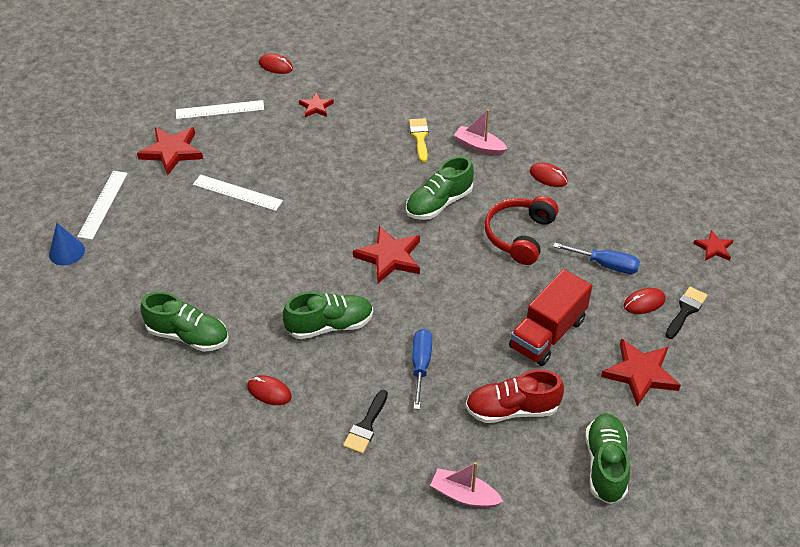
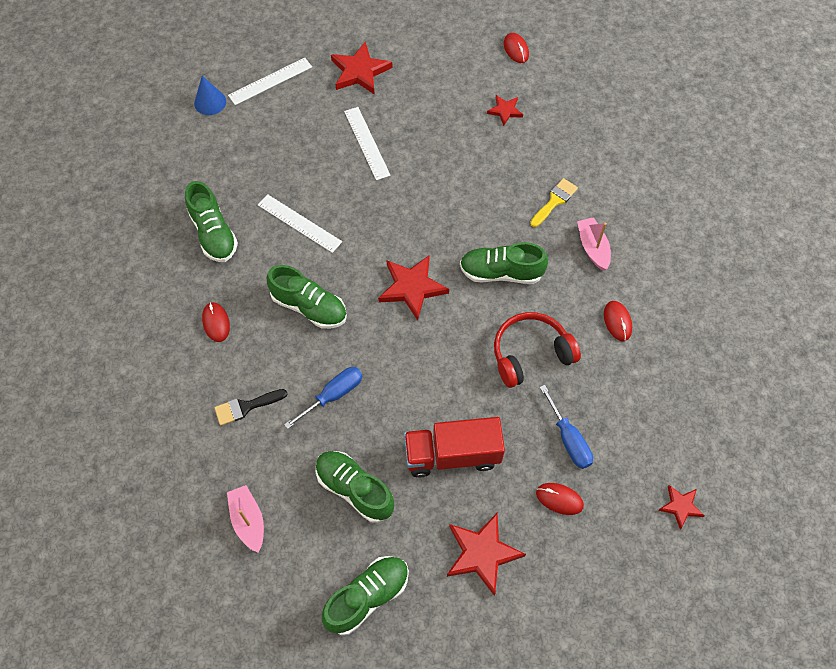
camera: 45 degrees right, 15 degrees up
white ruler [176,100,264,119] -> white ruler moved to [258,194,342,253]
red shoe [465,370,564,423] -> green shoe [316,451,394,523]
black brush [665,287,708,339] -> none

